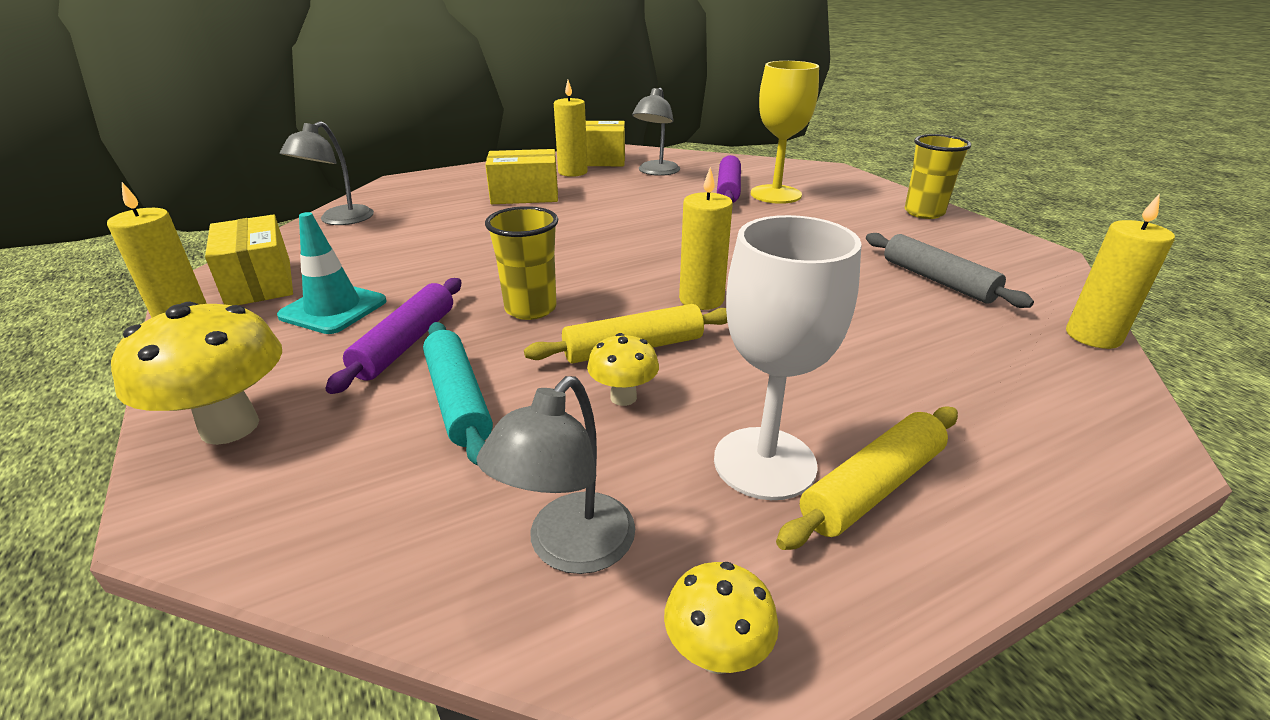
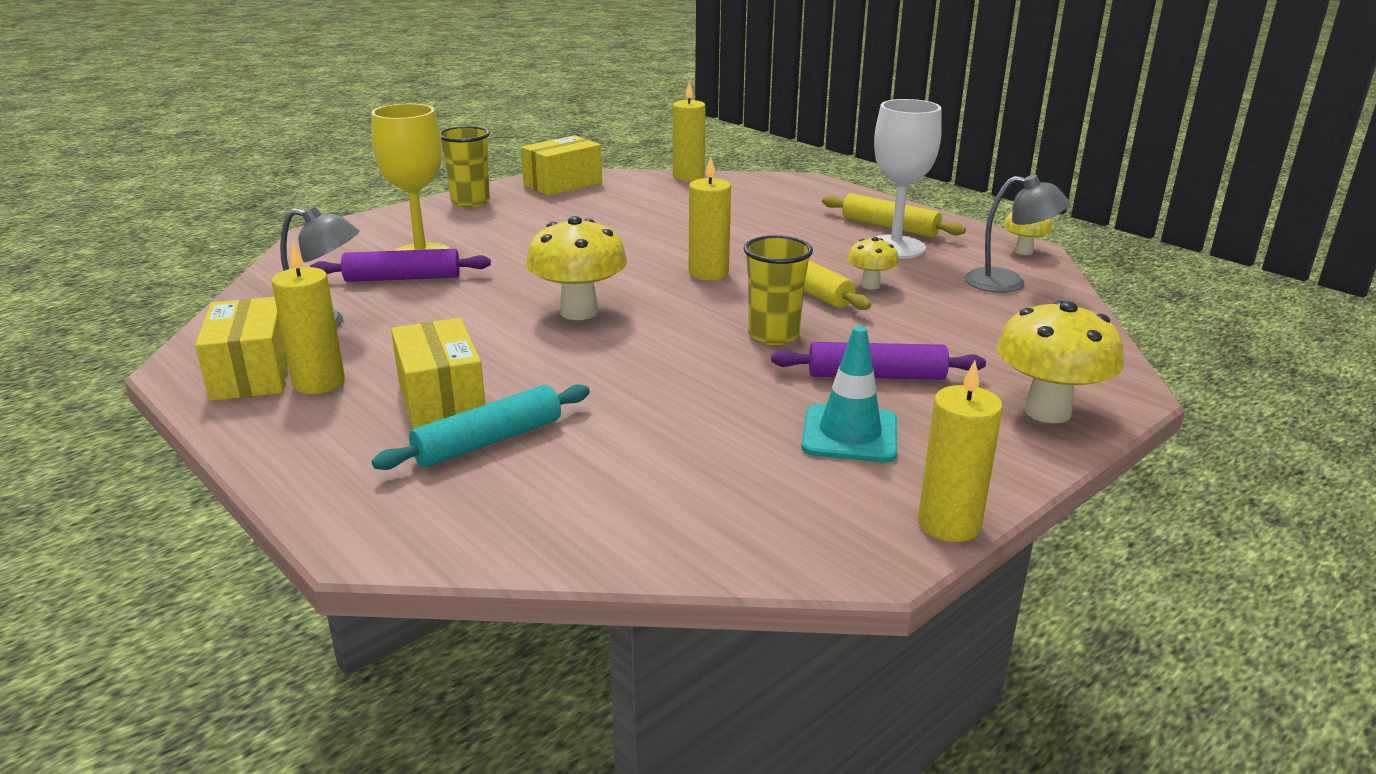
camera: 105 degrees left, 5 degrees down
yellow box [205,214,293,305] -> yellow box moved to [521,135,602,196]
grey lamp [280,121,374,225] -> none
turquoise rolling pin [423,322,493,466] -> turquoise rolling pin moved to [372,384,590,470]
grey rolling pin [866,233,1034,308] -> none
none -> yellow mushroom [526,216,627,320]

